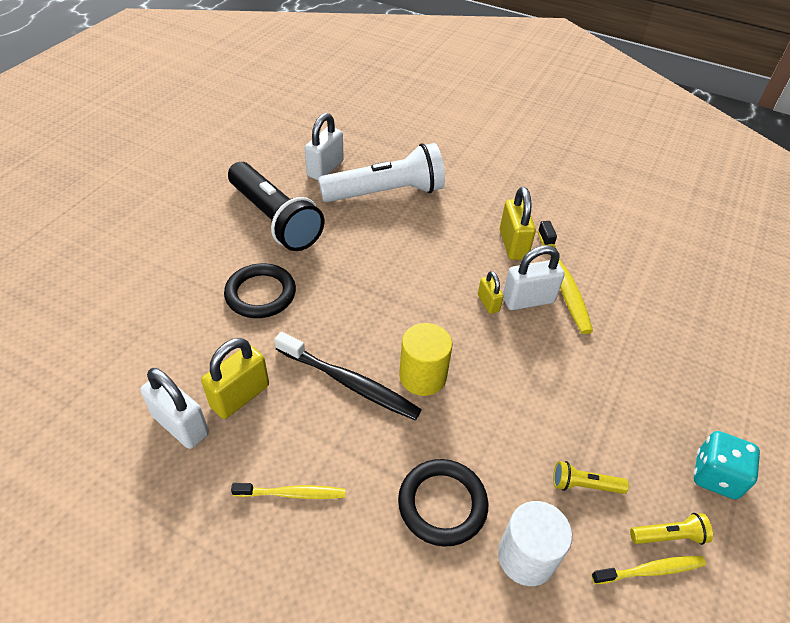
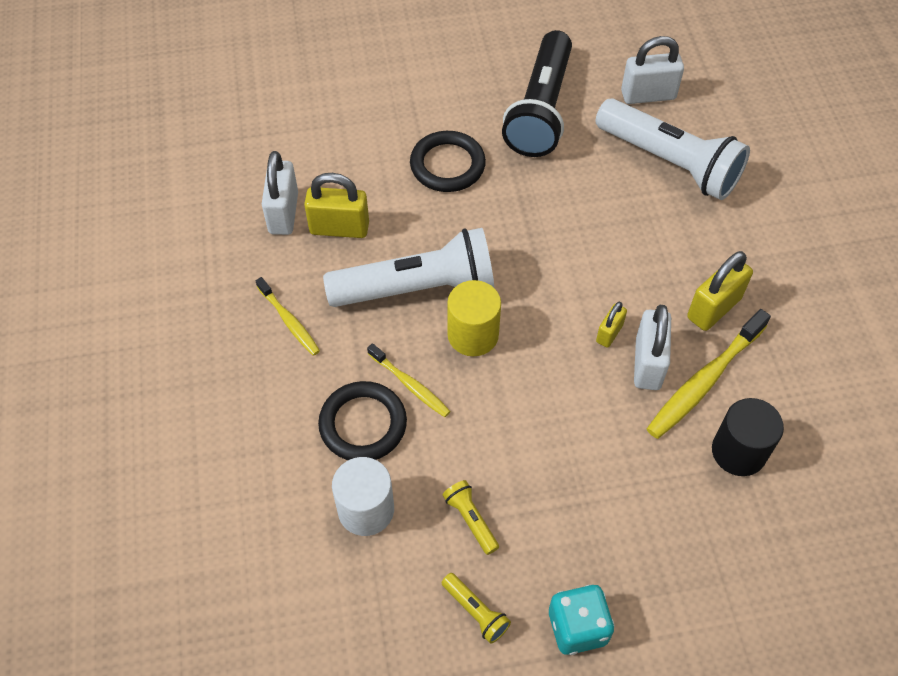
camera: 55 degrees right, 10 degrees up
black toothbrush [274,332,422,420] -> white flashlight [323,228,494,307]
white padlock [503,246,565,310] -> white padlock turned 60 degrees clockwise [634,305,671,390]
yellow toothbrush [591,556,706,584] -> yellow toothbrush moved to [367,343,450,417]
none -> black cylinder [712,398,784,476]

